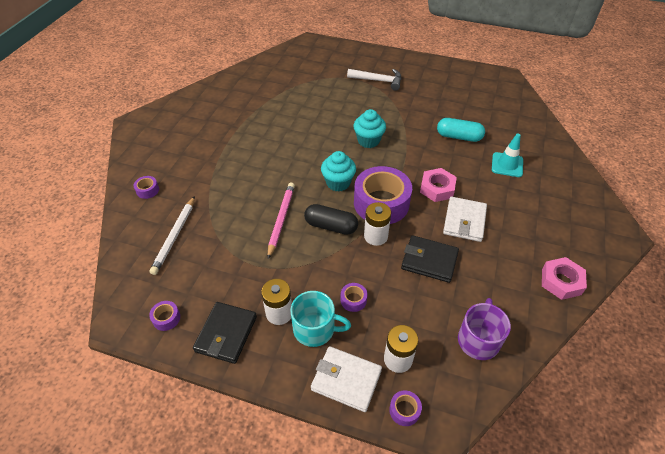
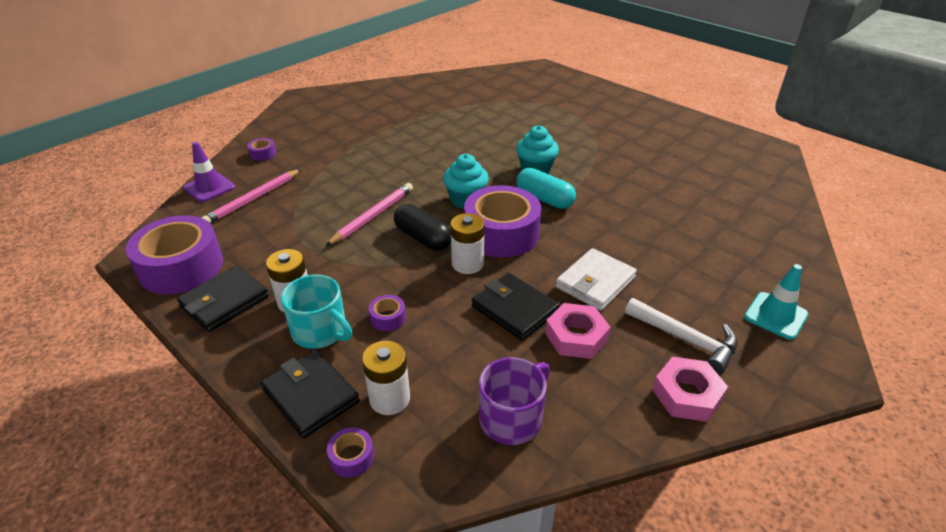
camera: 25 degrees right, 10 degrees down
white pencil [149,196,195,275] -> pink pencil [201,169,301,223]
purple tape [149,301,180,331] -> purple tape [126,215,223,294], size x2.46
white wallet [311,346,382,412] -> black wallet [261,350,360,438]
white hammer [347,69,401,91] -> white hammer moved to [625,298,738,375]
pink nut [420,168,457,202] -> pink nut moved to [545,303,611,359]
turquoise capsule [437,118,485,142] -> turquoise capsule moved to [516,168,576,209]
turquoise traffic cone [492,134,523,177] -> turquoise traffic cone moved to [744,264,808,340]
none -> purple traffic cone [184,142,235,202]

